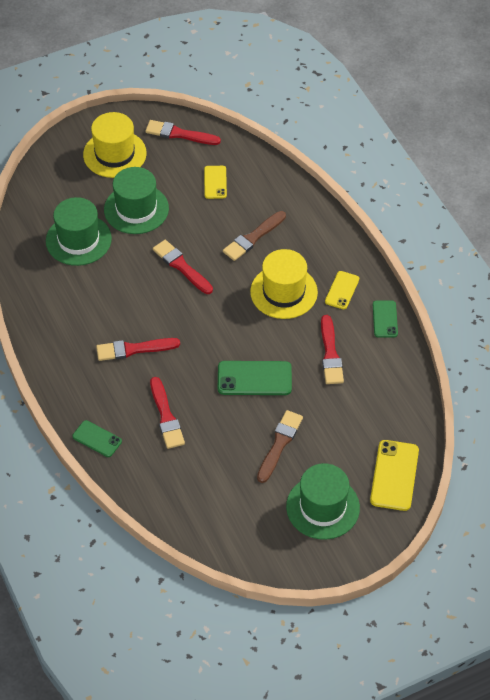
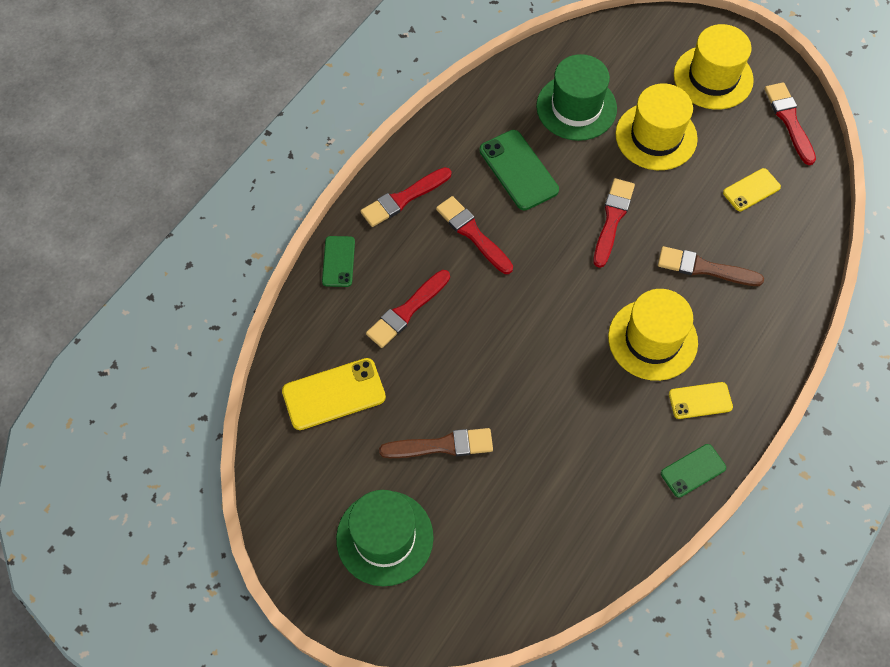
camera: 60 degrees right, 10 degrees up
green hat [104,167,169,234] -> yellow hat [615,84,698,170]
green phone [218,361,292,395] -> green phone moved to [479,130,559,210]
red brush [321,315,344,384] -> red brush moved to [360,167,451,227]
yellow phone [370,440,419,511] -> yellow phone moved to [282,358,386,430]

